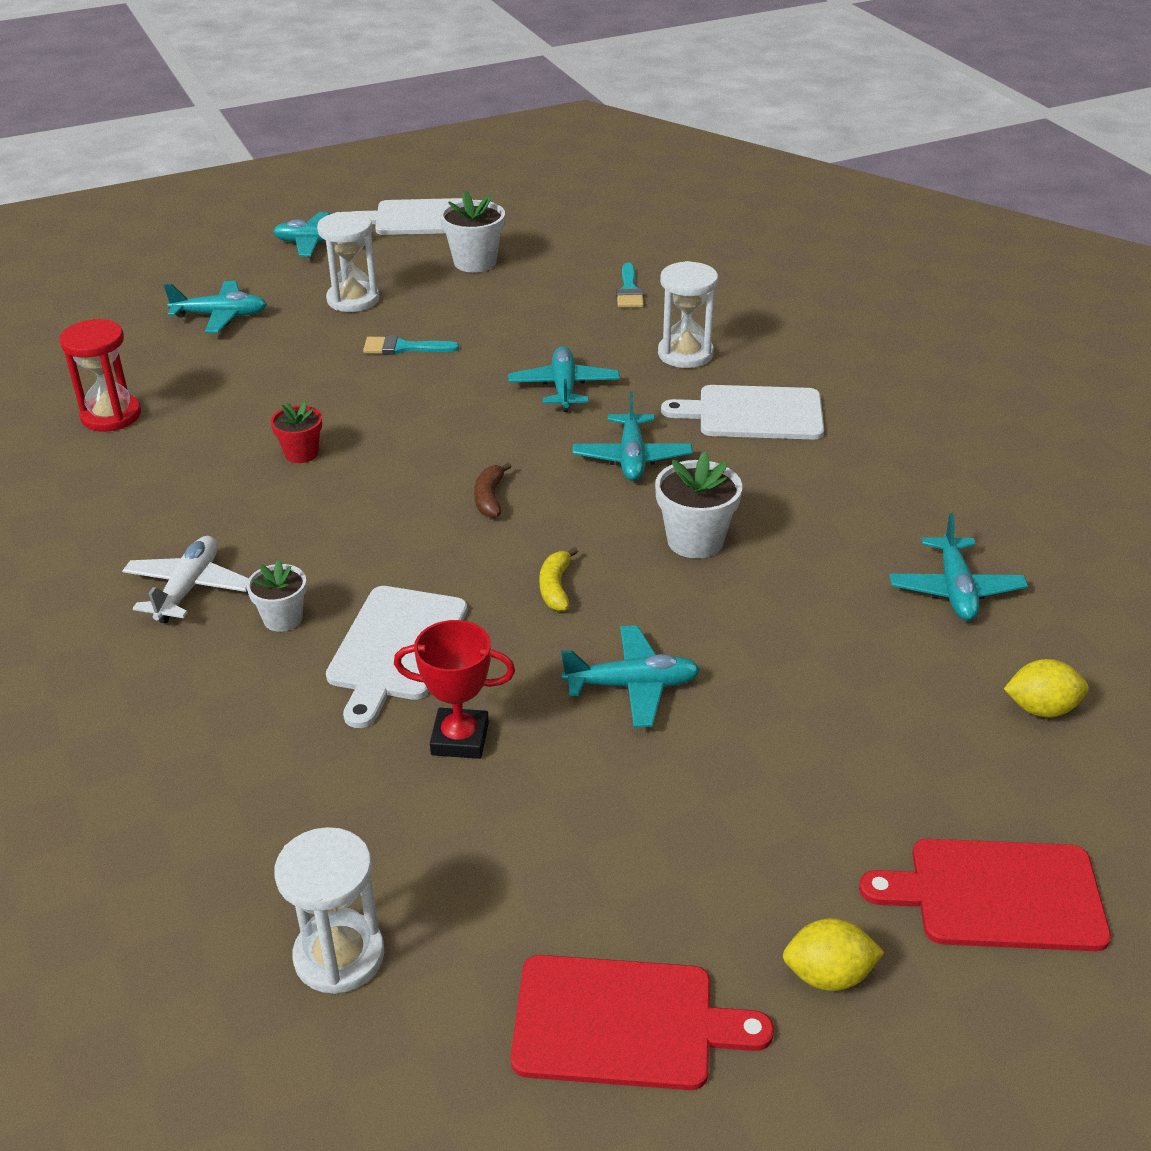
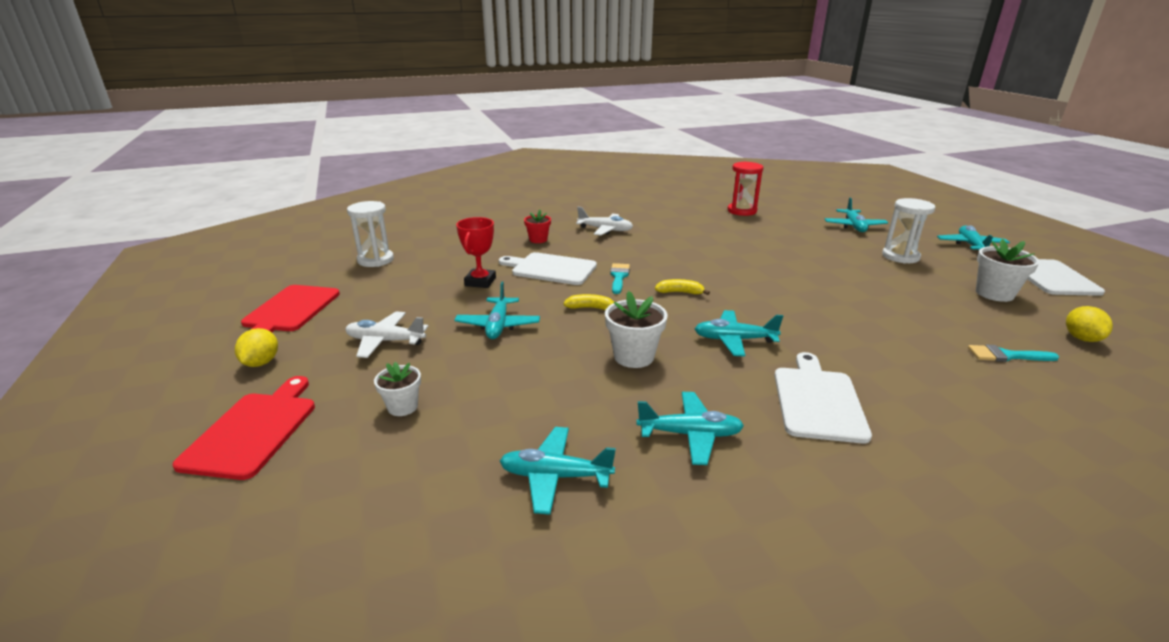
camera: 95 degrees right, 10 degrees down
white flower pot [246,560,307,632] -> white flower pot moved to [374,362,421,416]
red flower pot [271,401,322,463] -> red flower pot moved to [524,210,551,243]
turquoise brush [363,335,459,355] -> turquoise brush moved to [610,263,630,294]
brown banana [474,462,512,518] -> yellow banana [655,279,710,295]
turquoise plane [508,346,620,412] -> turquoise plane moved to [636,392,744,465]
white hourglass [658,261,718,368] -> none
yellow lemon [1004,659,1089,718] -> yellow lemon moved to [1066,306,1113,342]
none -> white plane [345,311,429,358]

